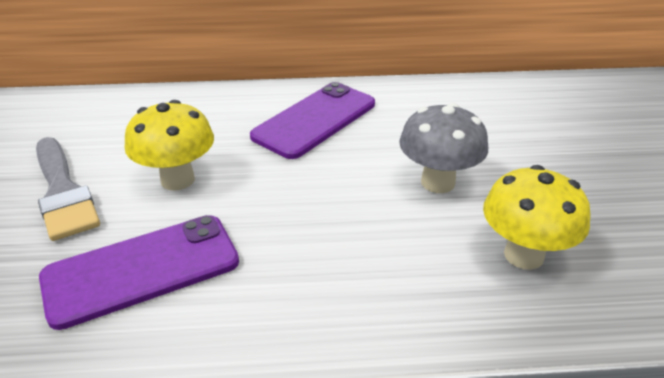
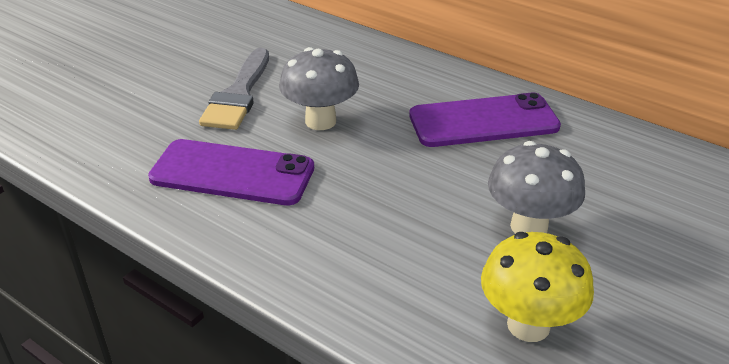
camera: 40 degrees right, 0 degrees up
yellow mushroom [125,100,214,191] -> grey mushroom [279,47,359,130]

